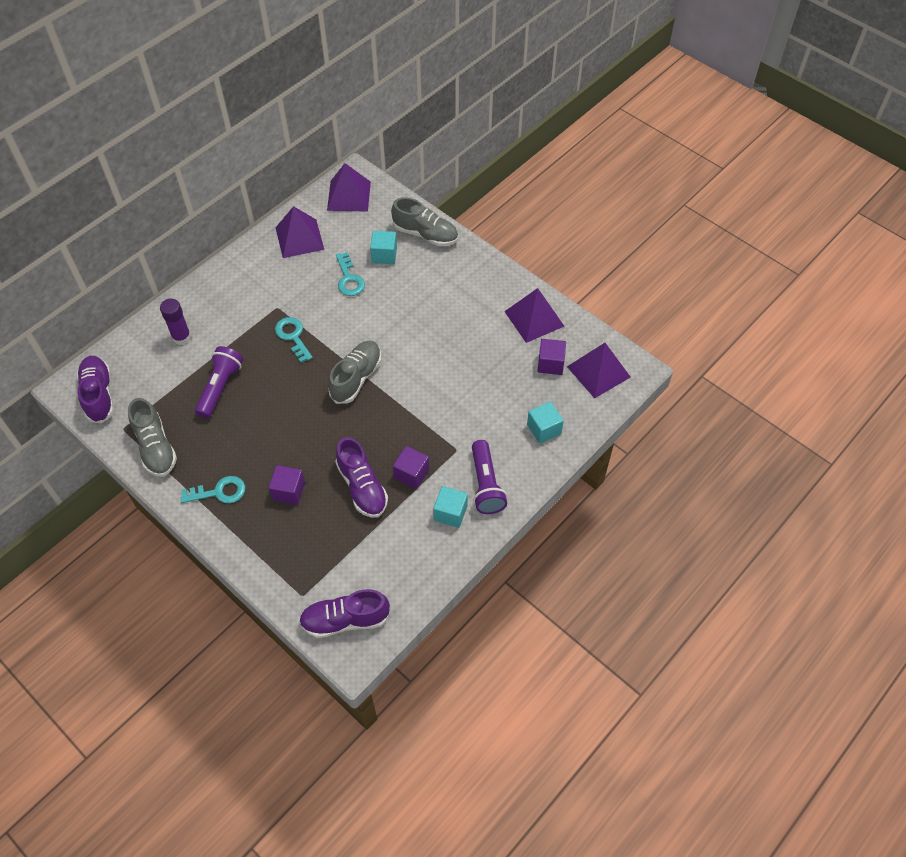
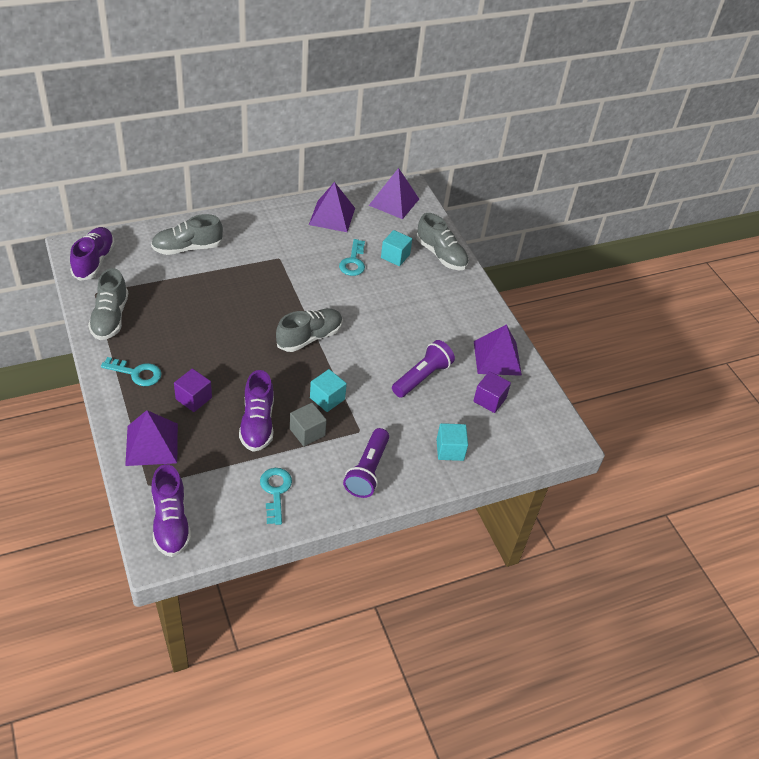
camera: 20 degrees right, 10 degrees down
purple glue stick [160,299,191,345] -> grey shoe [151,214,223,255]
purple flashlight [195,346,243,418] -> purple flashlight moved to [392,340,455,398]
turquoise key [275,317,313,363] -> turquoise key moved to [260,468,292,525]
purple shoe [299,589,390,638] -> purple shoe turned 120 degrees counterclockwise [151,464,191,557]
purple cube [393,446,429,489] -> grey cube [290,403,327,446]
turquoise cube [433,486,468,528] -> turquoise cube moved to [310,369,347,412]
purple pyramid [567,343,631,398] -> purple pyramid moved to [125,410,178,466]

